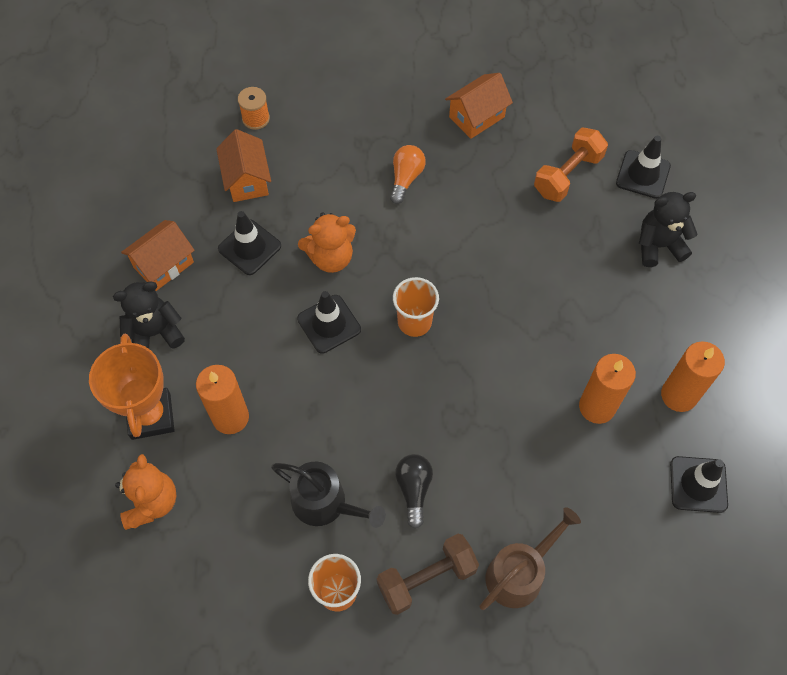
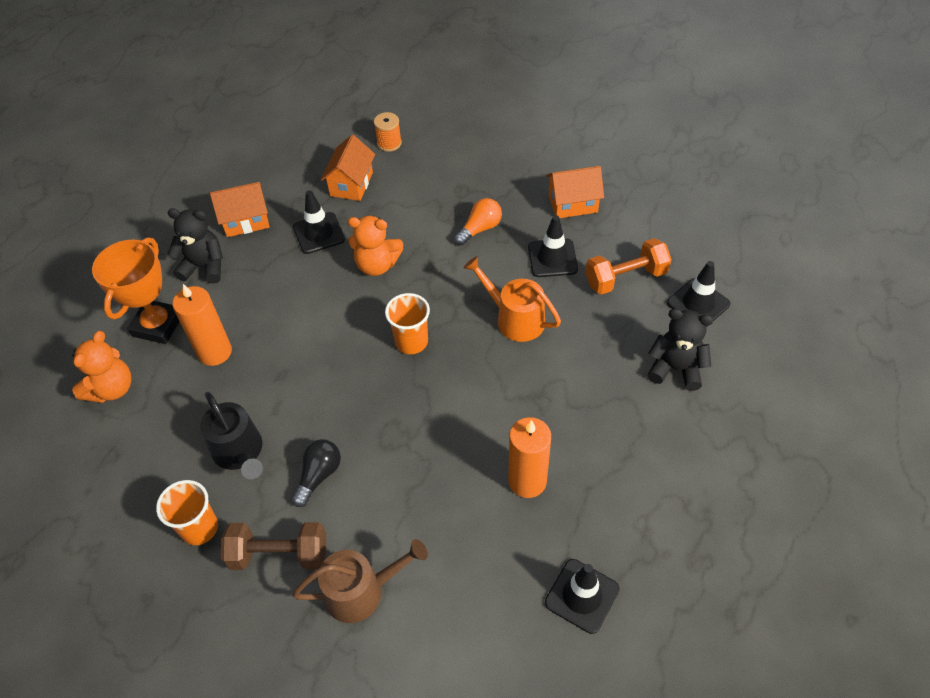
camera: 30 degrees right, 10 degrees down
black traffic cone [297,291,361,354] -> black traffic cone moved to [528,215,578,277]
orange candle [661,341,725,412] -> none
none -> orange watering can [464,256,561,342]

